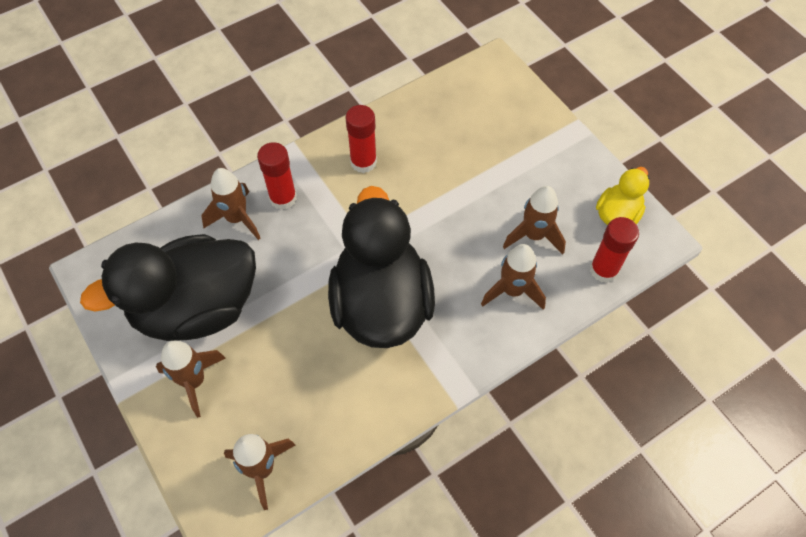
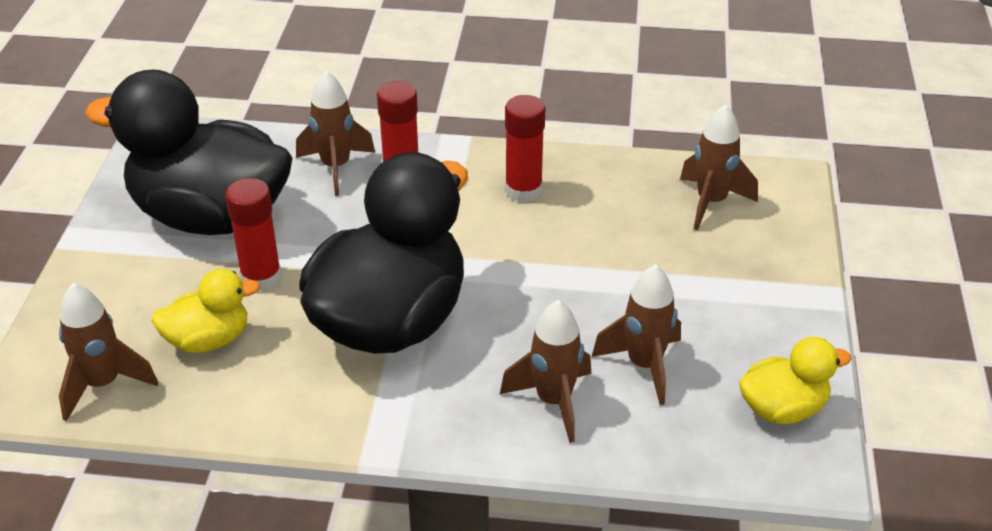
camera: 40 degrees right, 20 degrees down
brown rocket [156,341,225,418] -> brown rocket moved to [680,105,758,230]
red glue stick [590,217,639,283] -> red glue stick moved to [225,178,282,291]
none -> yellow duck [151,269,260,353]

